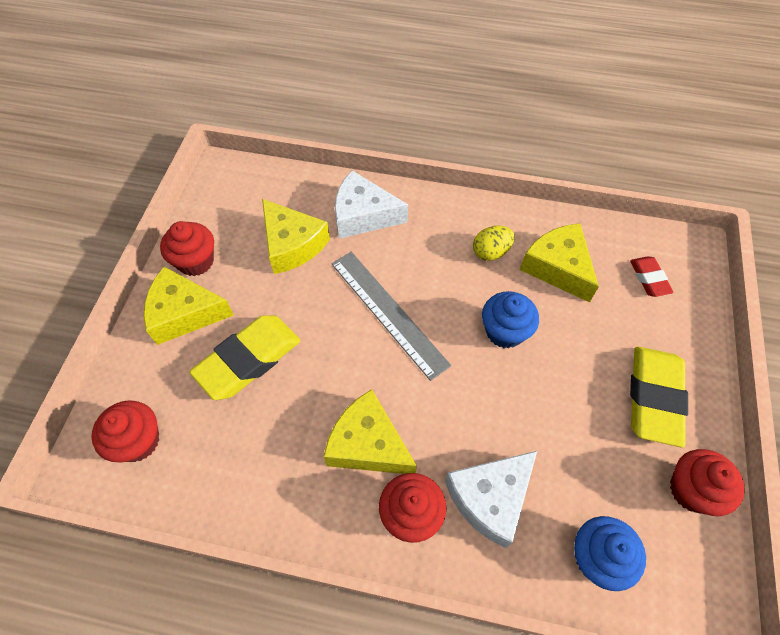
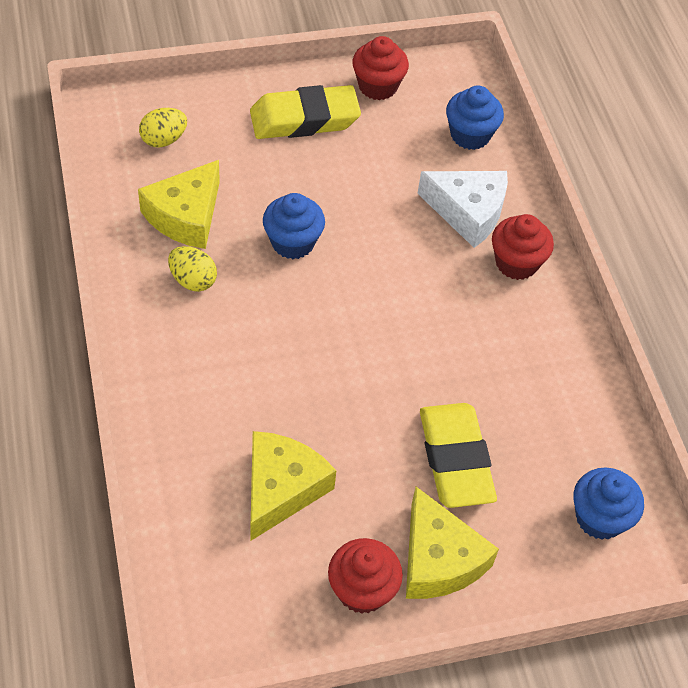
camera: 120 degrees left, 5 degrees down
red cupcake [91,400,159,462] -> blue cupcake [573,468,644,540]
yellow eraser [189,315,301,400] -> yellow eraser turned 60 degrees clockwise [420,403,497,508]
yellow cheese [323,389,417,474] -> none
grey ruler [331,252,451,381] -> none
white cheese [335,171,408,239] -> none
red eraser [630,256,674,297] -> yellow egg [139,108,187,148]

